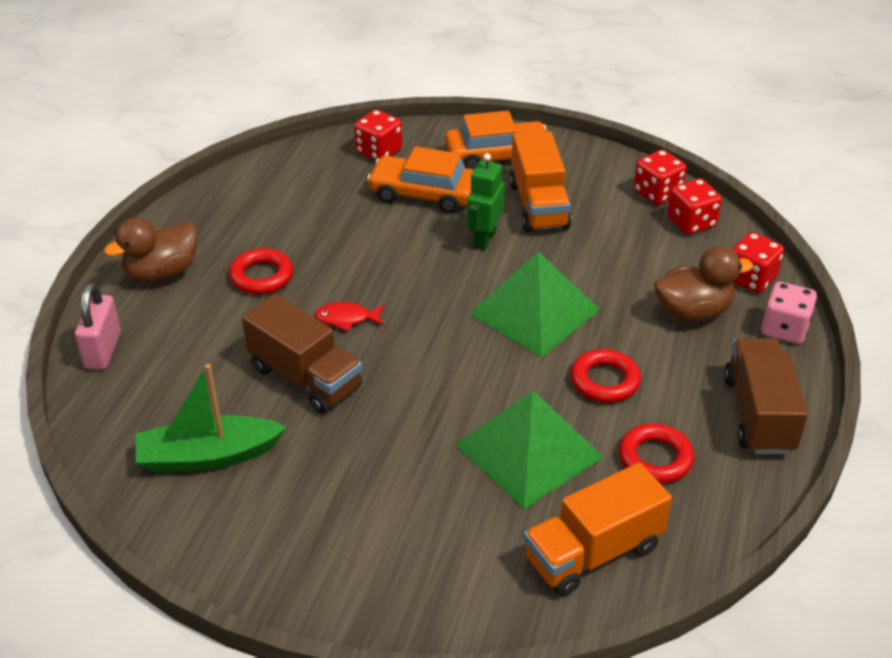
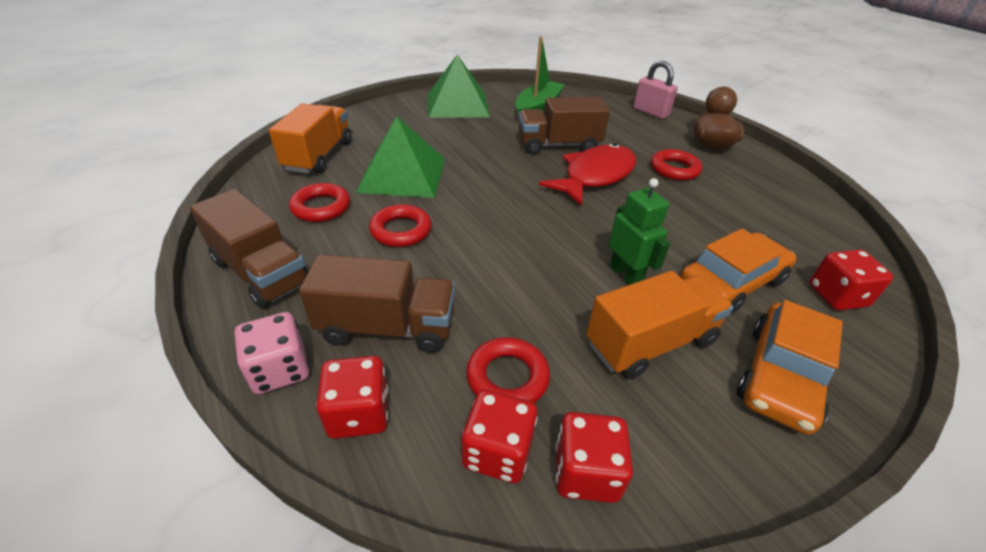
camera: 130 degrees right, 0 degrees up
red fish [315,302,385,332] -> red fish [539,143,636,206], size x2.18
green pyramid [469,252,601,358] -> green pyramid moved to [428,55,490,118]
orange truck [510,131,572,232] -> orange truck turned 120 degrees clockwise [586,271,734,379]
brown duck [654,246,753,321] -> brown truck [299,255,455,353]
none -> red ring [466,337,550,403]

